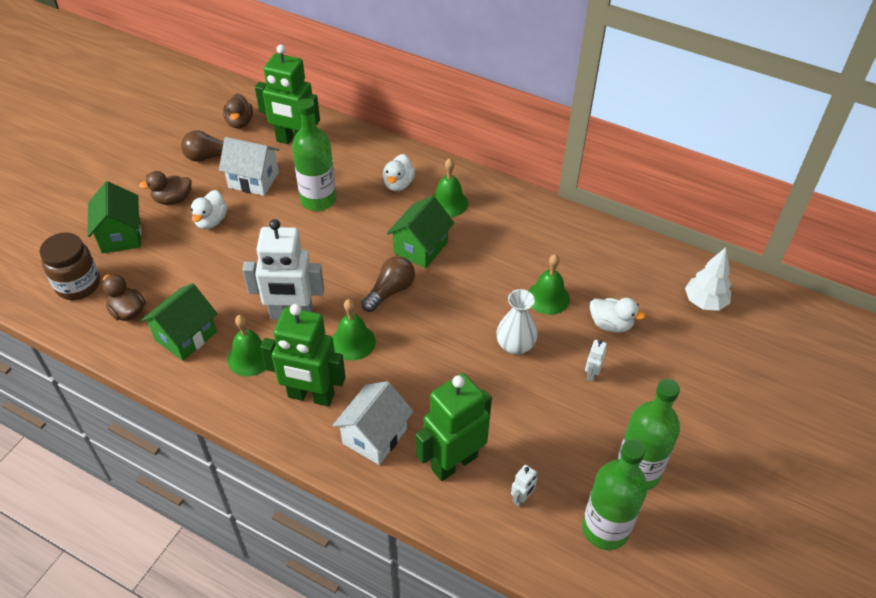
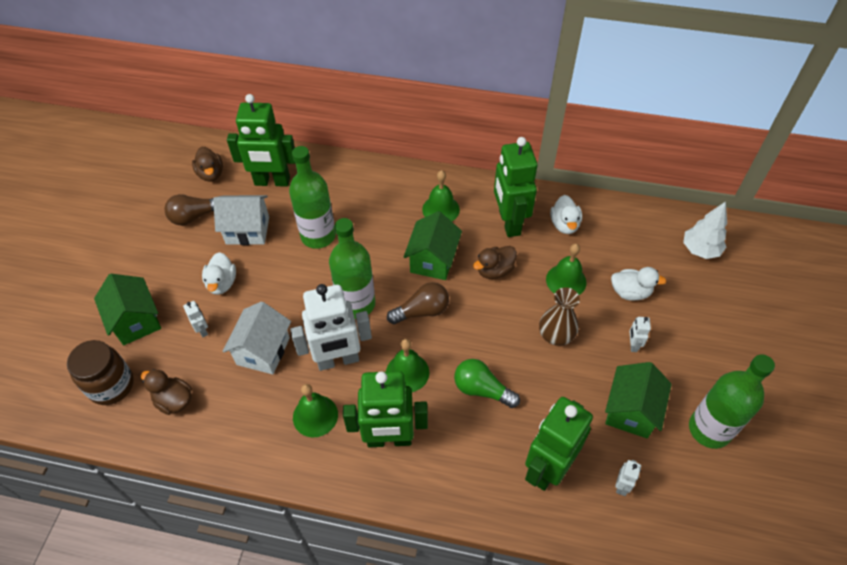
camera: 15 degrees left, 5 degrees up
brown duck [139,171,192,205] -> brown duck moved to [473,246,517,279]
green house [141,283,218,361] -> green house moved to [605,362,672,438]
white house [333,381,414,465] -> white house moved to [223,301,291,374]
brown light bulb [361,256,415,312] -> brown light bulb turned 45 degrees clockwise [387,282,449,324]
white duck [383,154,415,191] -> white duck moved to [550,195,582,234]
white vase [496,289,538,355] -> brown vase [539,287,580,346]
green bottle [582,439,648,550] -> green bottle moved to [329,218,375,319]
none -> white robot [183,301,208,337]
none -> green light bulb [454,359,520,408]
none -> green robot [494,137,538,237]

